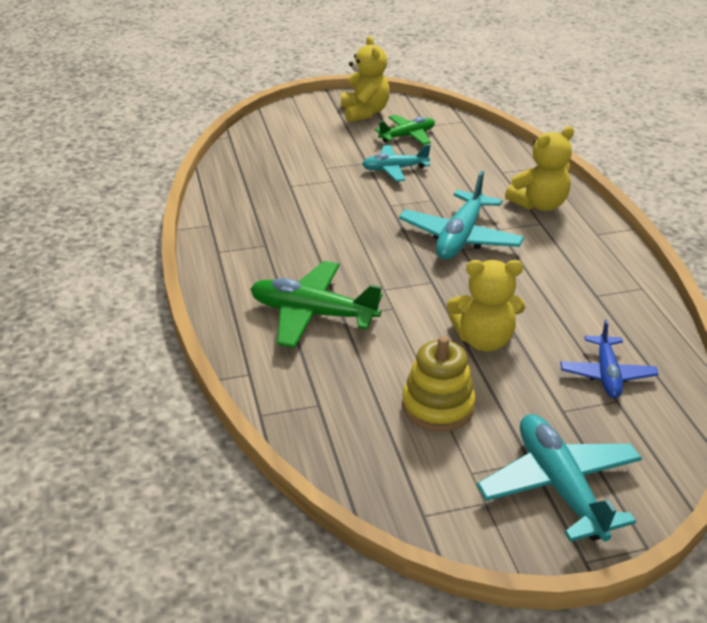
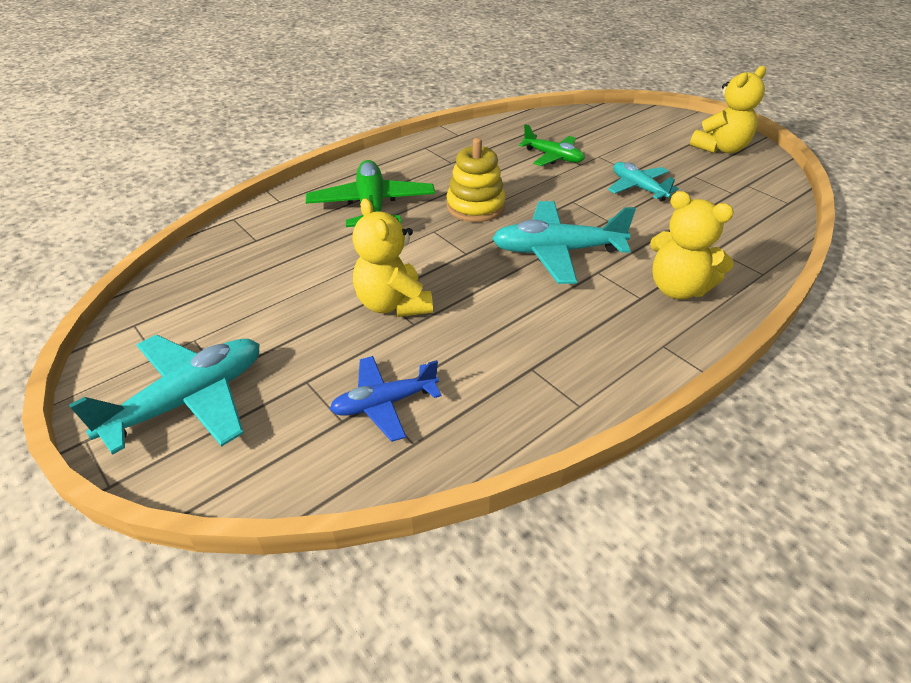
camera: 65 degrees right, 5 degrees up
green plane [375,115,435,145] -> green plane moved to [519,124,585,166]
yellow stacking toy [402,336,476,432] -> yellow stacking toy moved to [446,138,506,222]

